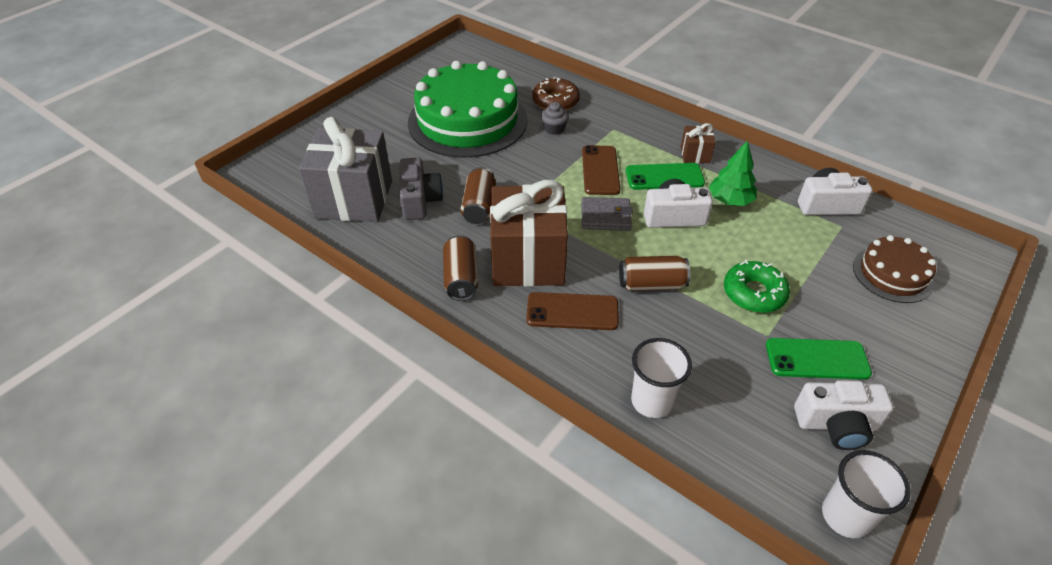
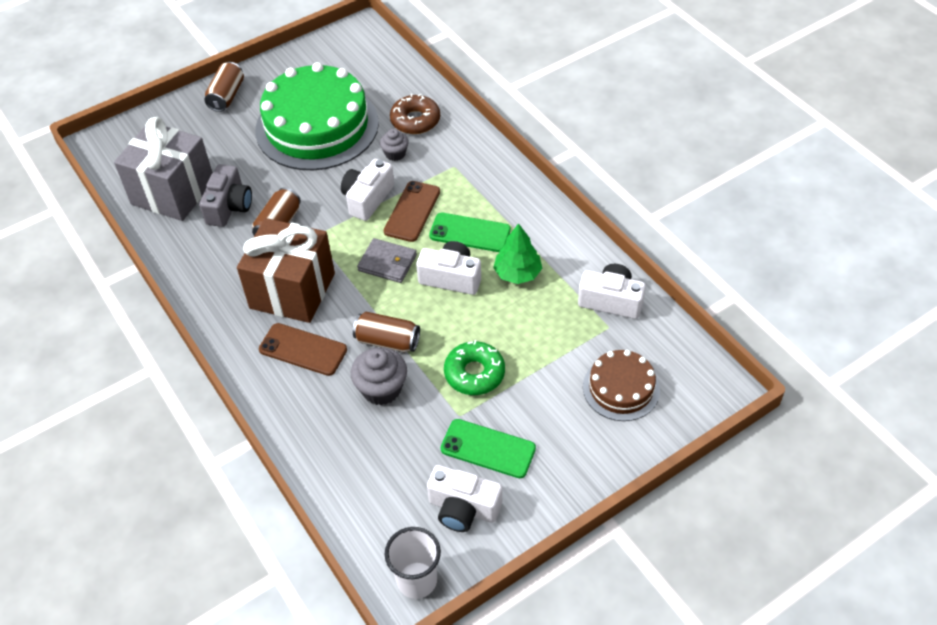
camera: 20 degrees right, 5 degrees up
brown can [443,235,478,301] -> brown can moved to [204,62,244,112]
white cup [631,338,692,418] -> none
brown gift [681,123,716,163] -> none
none -> white camera [341,159,394,221]
none -> grey cupcake [351,347,407,405]

